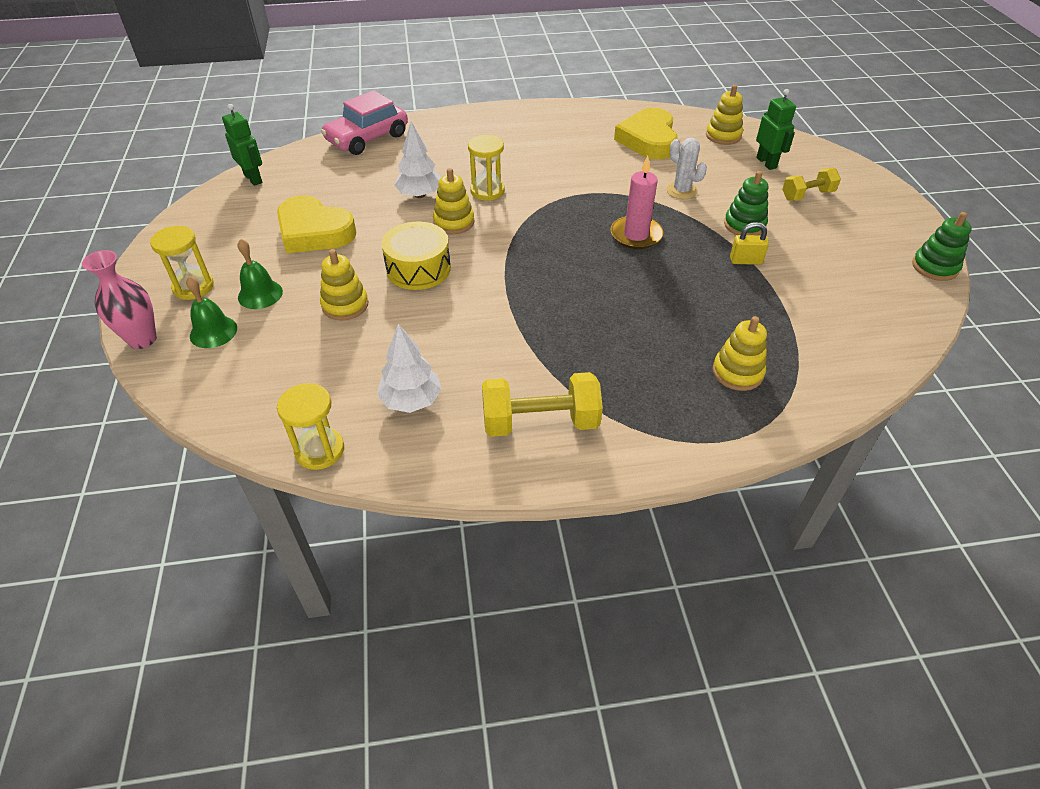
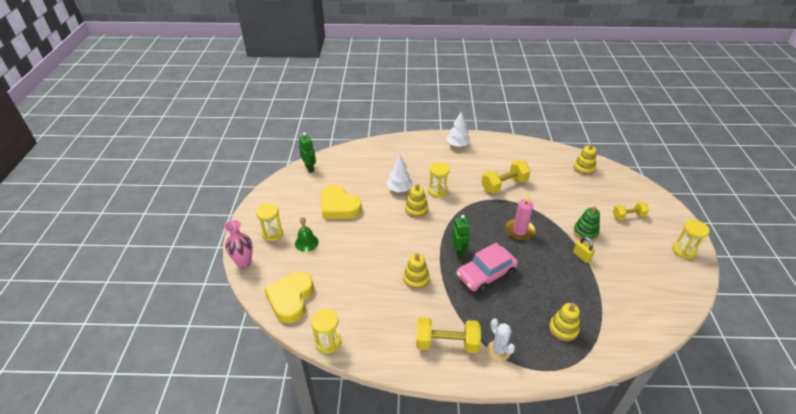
camera: 10 degrees right, 5 degrees down
green bell [186,276,237,348] -> none
yellow stacking toy [320,249,368,320] -> yellow stacking toy moved to [403,253,430,290]
pink car [321,90,408,155] -> pink car moved to [457,243,518,293]
white tree [377,324,442,413] -> white tree moved to [446,112,471,147]
yellow drum [381,222,451,290] -> none
yellow heart [614,108,678,160] -> yellow heart moved to [264,271,314,323]
white cactus [666,138,707,199] -> white cactus moved to [487,318,515,361]
yellow padlock [730,222,769,265] -> yellow padlock turned 45 degrees clockwise [573,236,595,263]
green robot [756,89,796,170] -> green robot moved to [451,215,470,258]
green stacking toy [912,212,971,281] -> none
none -> yellow dumbbell [481,160,531,194]
none -> yellow hourglass [673,220,710,259]

